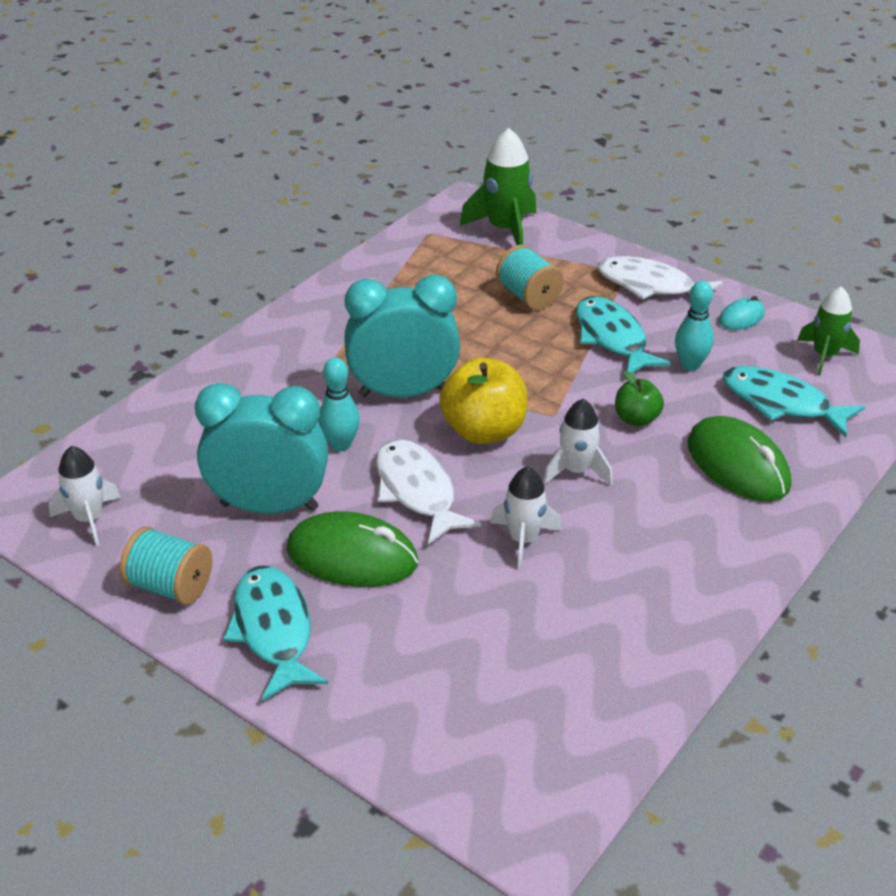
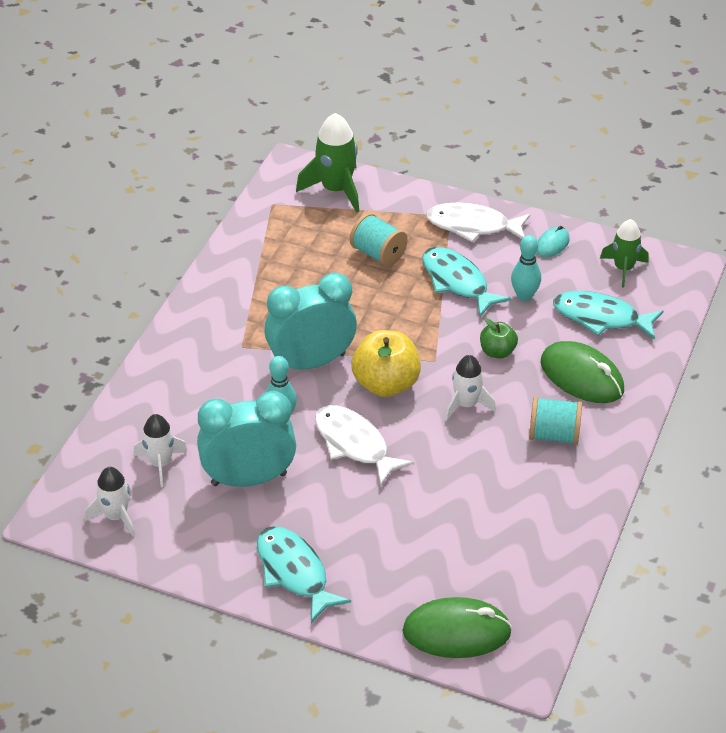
camera: 15 degrees left, 5 degrees up
turquoise spool [120,526,212,605] -> turquoise spool moved to [529,397,582,445]
green mouse [286,511,418,587] -> green mouse moved to [403,597,512,658]
white rocket [490,466,562,569] -> white rocket moved to [134,414,187,487]

